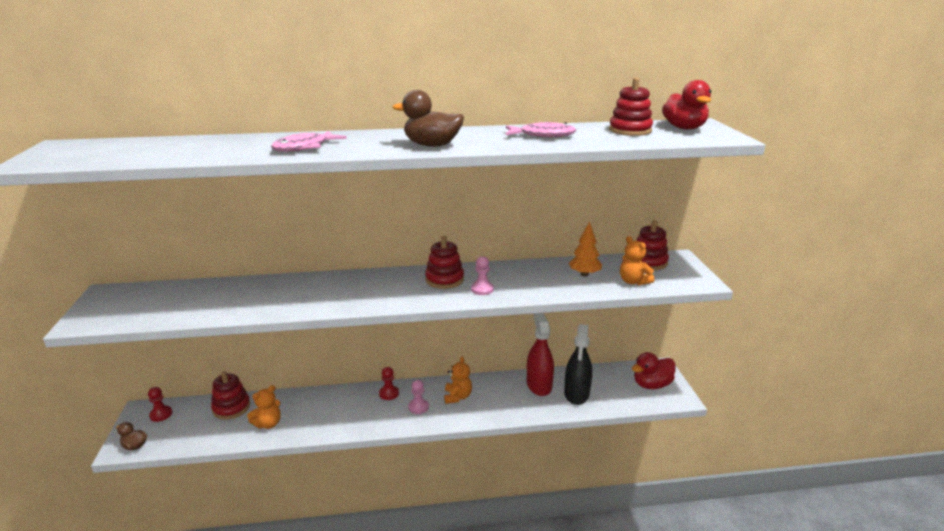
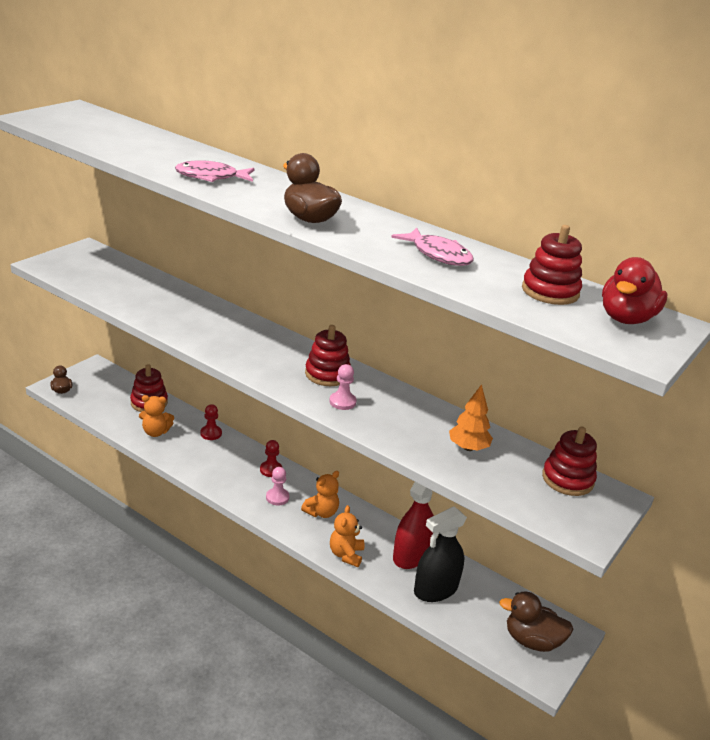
camera: 40 degrees right, 5 degrees up
red pawn [148,387,172,422] -> red pawn moved to [200,404,222,440]
orange teddy bear [620,236,654,285] -> orange teddy bear moved to [330,505,364,567]
red duck [632,352,676,389] -> brown duck [499,591,573,652]

